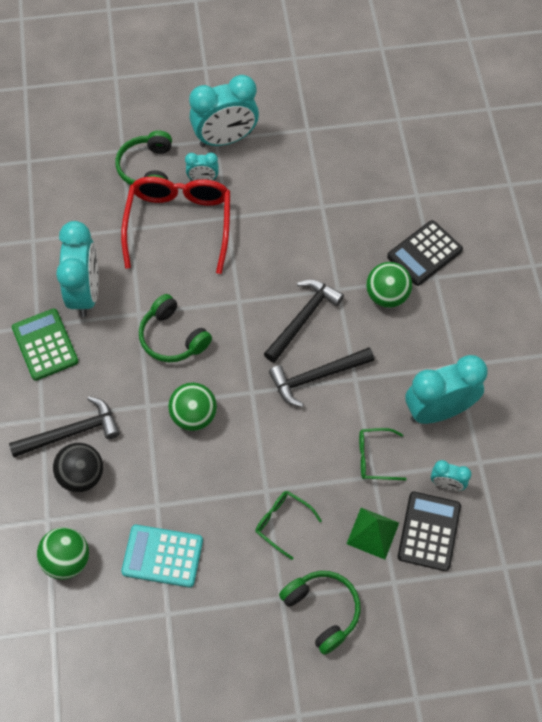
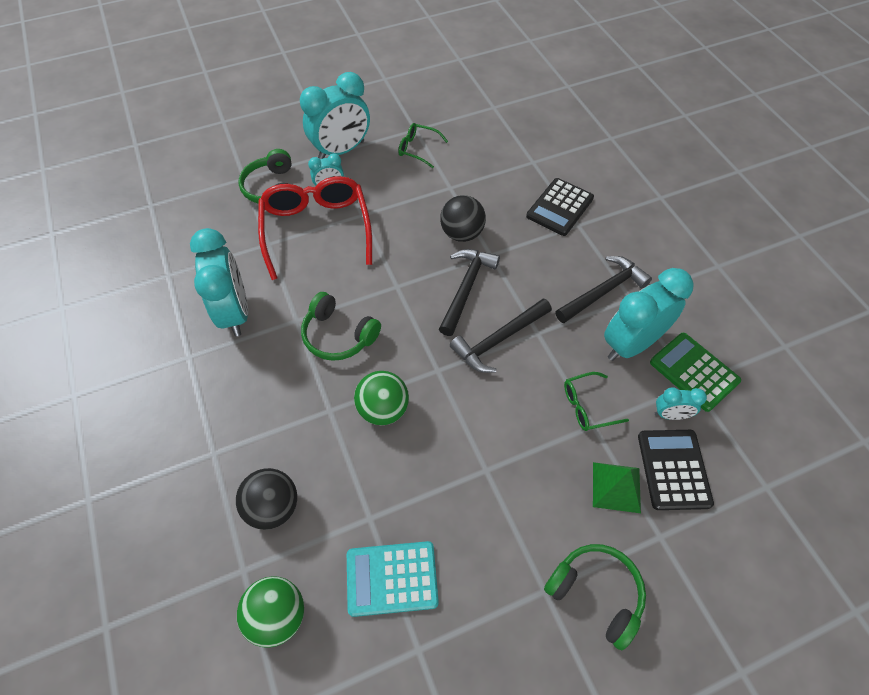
camera: 15 degrees left, 5 degrees down
black hammer [9,396,120,457] -> black hammer moved to [555,256,652,323]
green calculator [12,308,79,381] -> green calculator moved to [650,333,741,412]
green glasses [255,491,322,560] -> green glasses moved to [398,123,448,168]
green ball [366,262,412,308] -> none
none -> black ball [440,195,486,242]

